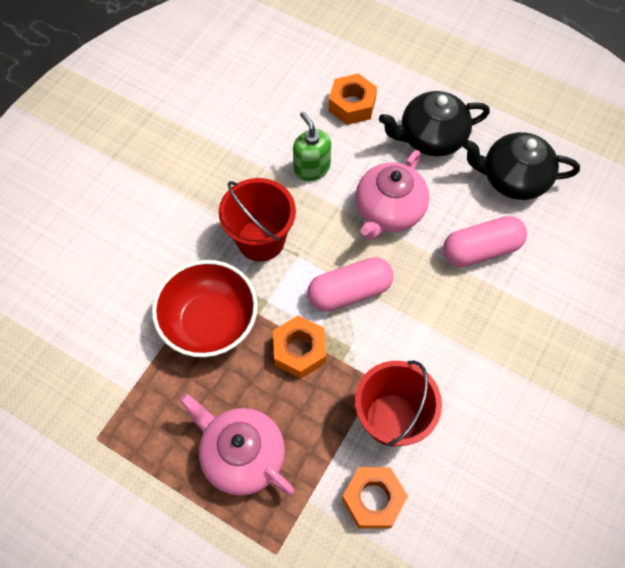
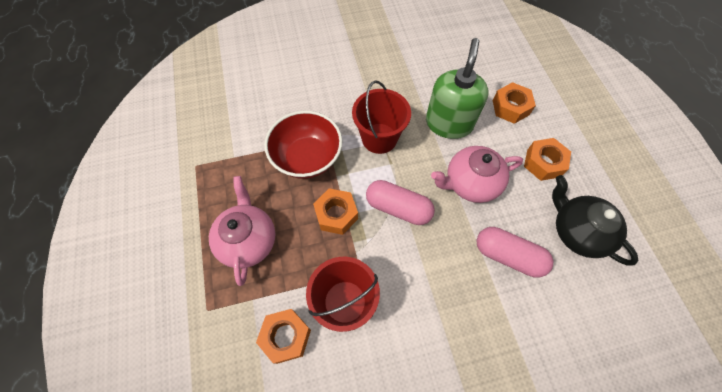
camera: 45 degrees right, 0 degrees up
green soap dispenser [293,111,331,181] -> green soap dispenser [426,38,489,139], size x1.65
black teapot [379,91,490,156] -> orange nut [524,138,571,181]

